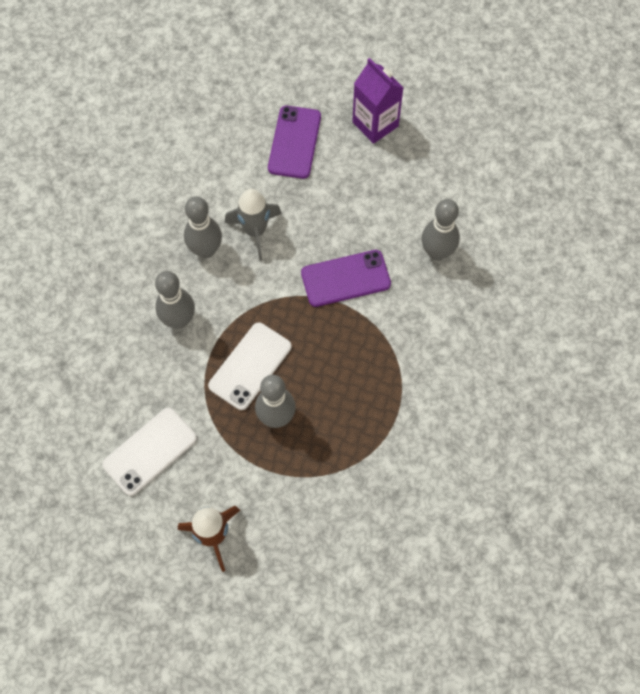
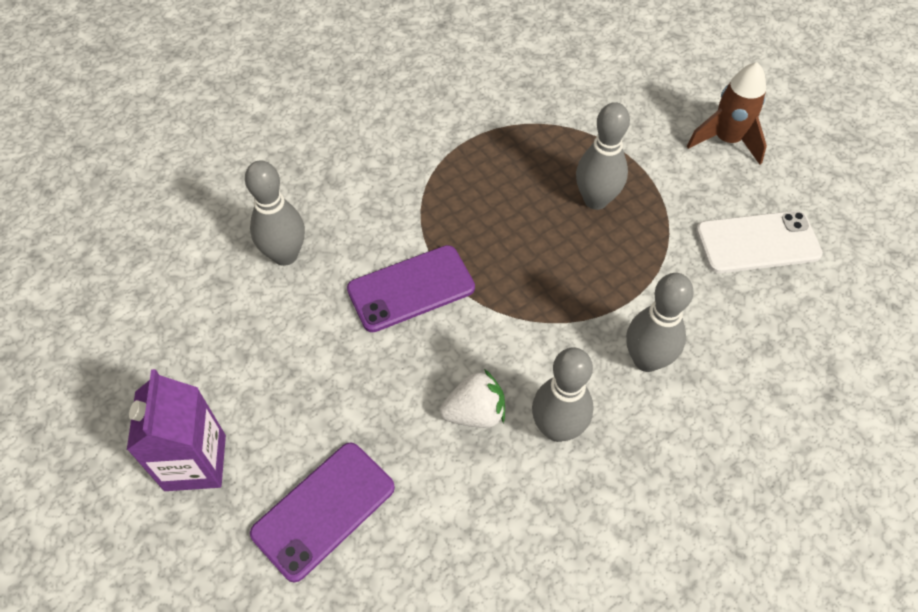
camera: 145 degrees left, 10 degrees down
white phone [208,323,292,410] -> none
grey rocket [225,189,282,261] -> white strawberry [440,369,505,428]
purple phone [301,250,391,307] -> purple phone turned 45 degrees counterclockwise [347,245,475,332]

